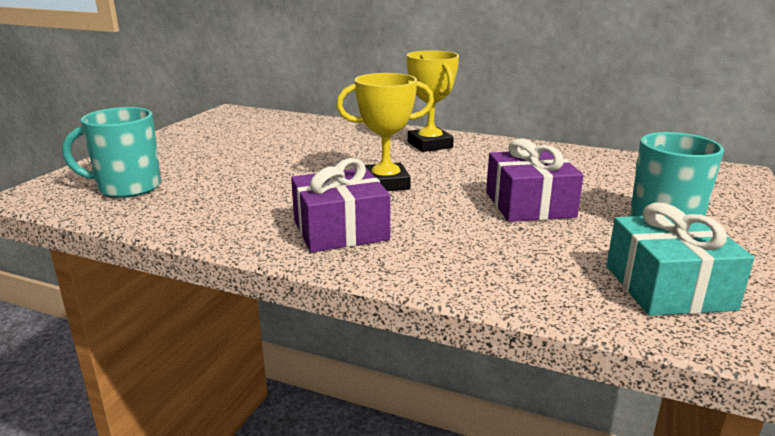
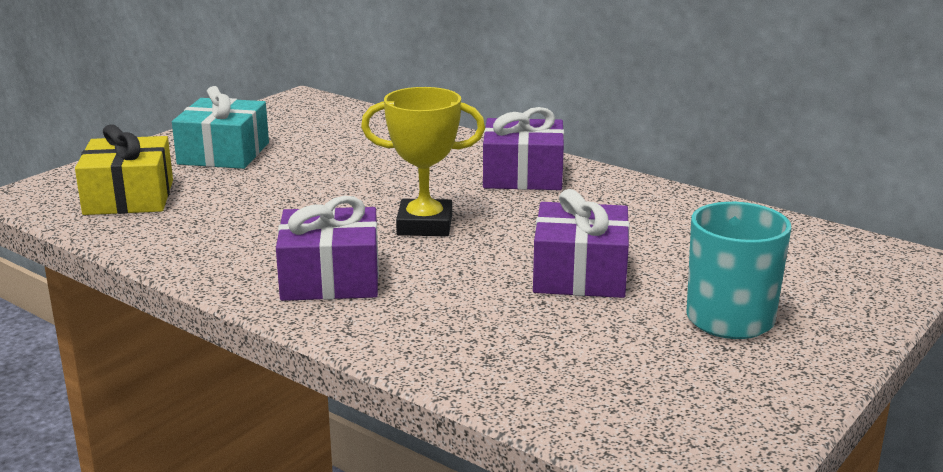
camera: 15 degrees right, 0 degrees up
turquoise mug [62,107,161,198] -> yellow gift [75,124,173,215]
yellow trophy [407,50,459,152] -> purple gift [483,107,564,190]
turquoise gift [607,202,754,316] -> turquoise gift moved to [172,86,269,169]

